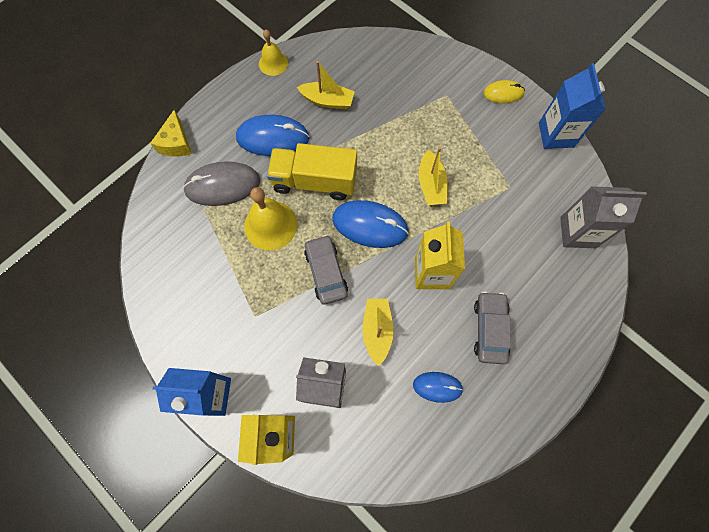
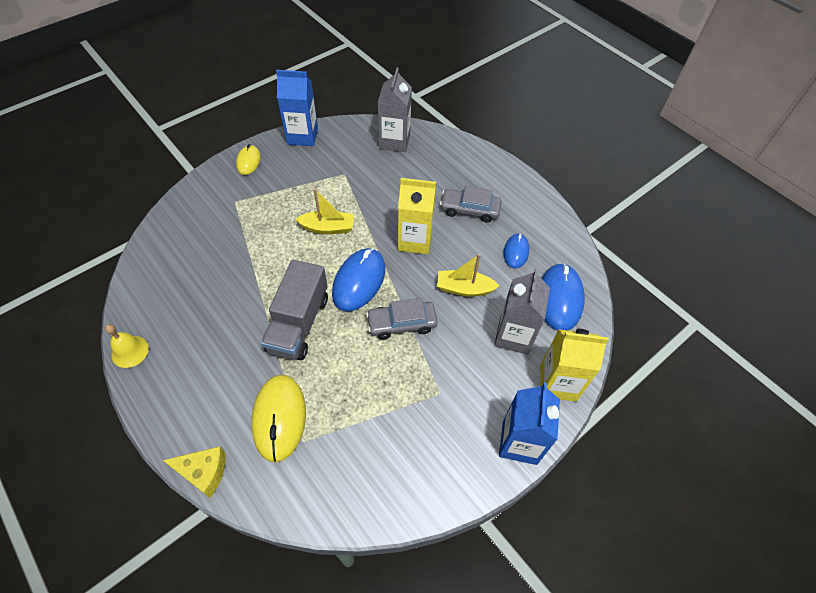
camera: 85 degrees left, 15 degrees down
grey mouse [183,161,260,206] -> yellow mouse [251,375,306,463]
blue mouse [236,115,309,156] -> blue mouse moved to [541,263,585,331]
yellow bell [244,187,297,250] -> none
yellow truck [267,143,357,200] -> grey truck [261,260,328,361]
yellow boat [297,61,355,109] -> none

